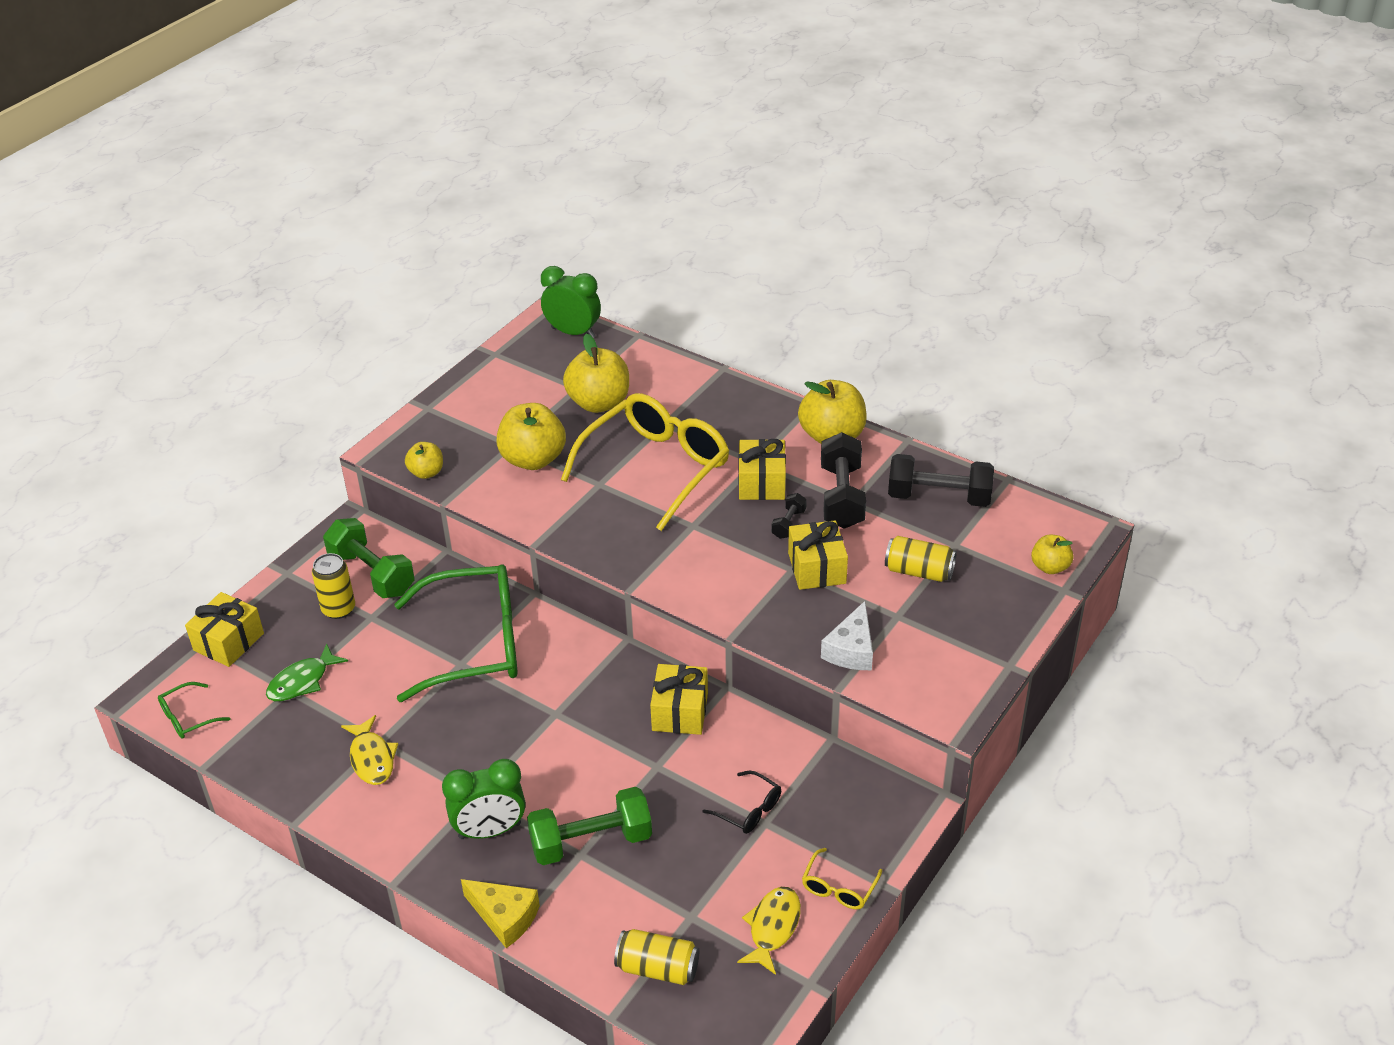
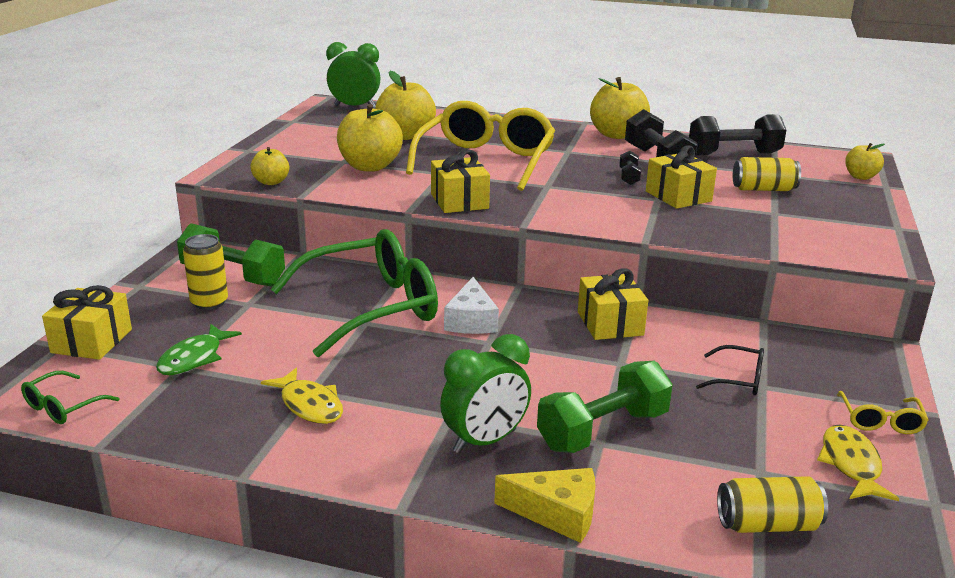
camera: 20 degrees left, 15 degrees down
yellow gift [738,439,786,500] -> yellow gift moved to [431,150,490,213]
white cheese [821,601,873,670] -> white cheese moved to [444,277,499,334]

